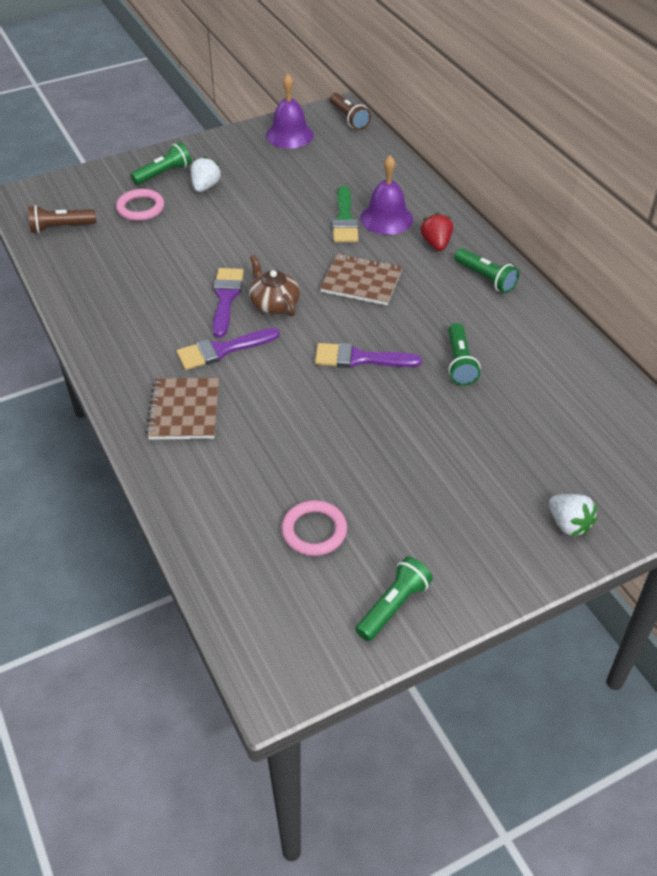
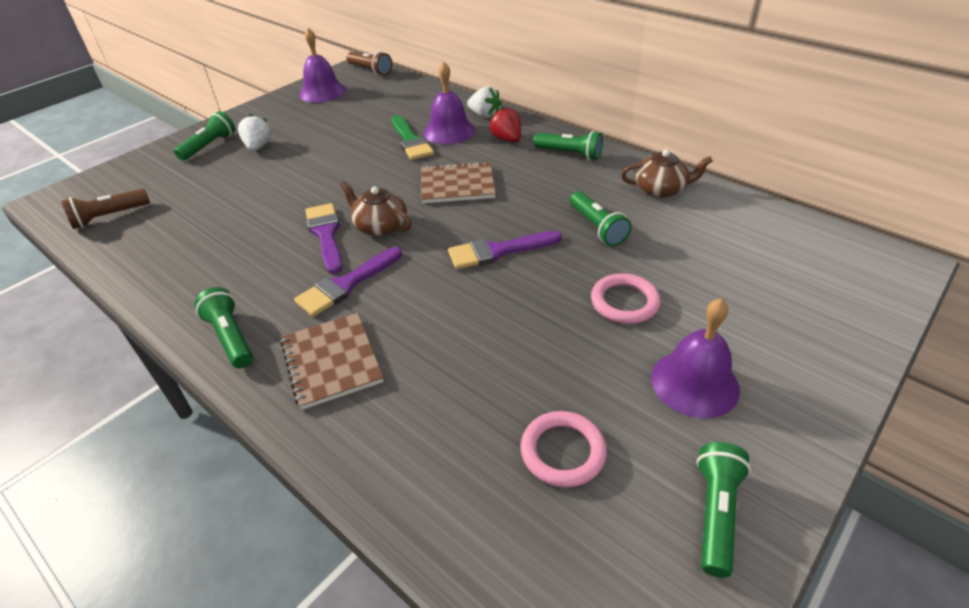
camera: 20 degrees left, 5 degrees down
pink ring [116,189,164,221] -> pink ring moved to [591,273,661,324]
white strawberry [549,494,597,537] -> white strawberry moved to [467,86,502,118]
none -> green flashlight [194,287,253,369]
none -> brown teapot [621,150,713,198]
none -> purple bell [651,298,740,418]

